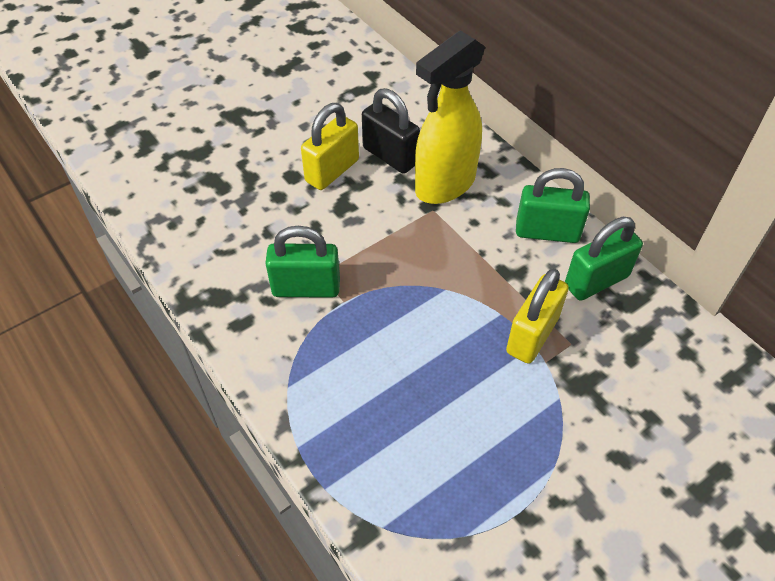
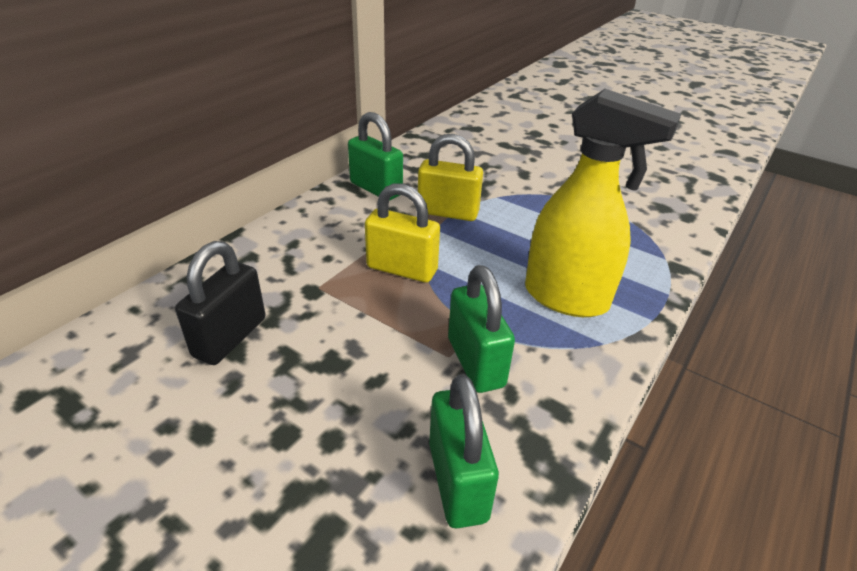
camera: 110 degrees left, 15 degrees down
yellow padlock [301,103,359,190] -> yellow padlock moved to [365,183,440,283]
yellow spray bottle [415,30,485,204] -> yellow spray bottle moved to [525,89,681,317]
green padlock [516,168,590,243] -> green padlock moved to [429,374,499,528]

